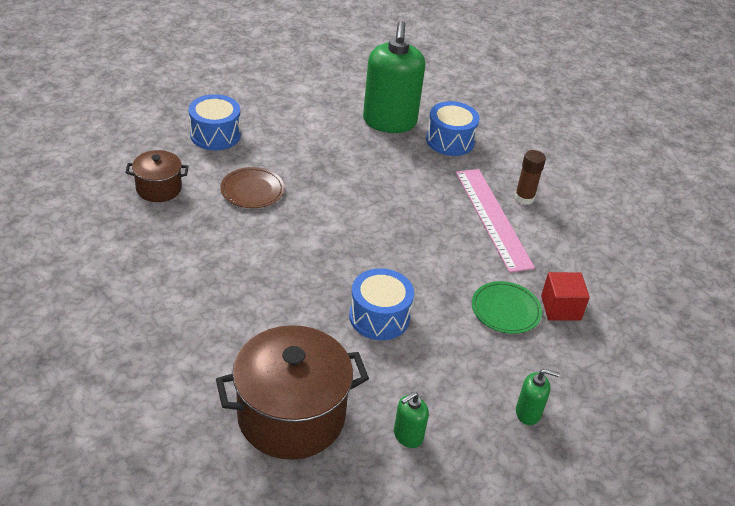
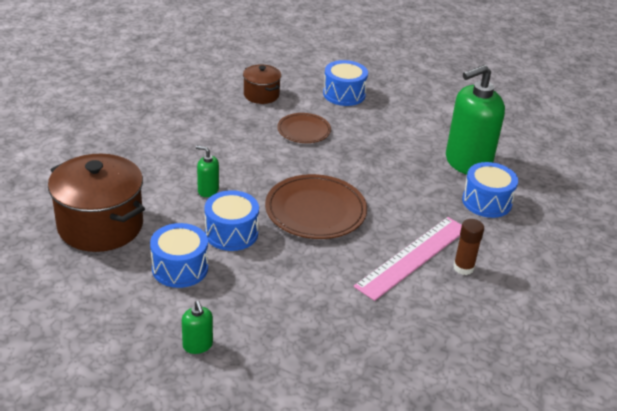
camera: 60 degrees right, 5 degrees down
green soap dispenser [394,392,429,448] -> green soap dispenser moved to [196,146,219,197]
green plate [472,281,542,334] -> none
red cube [541,272,590,321] -> none
none -> blue drum [150,223,208,288]
none -> brown plate [265,174,367,239]

